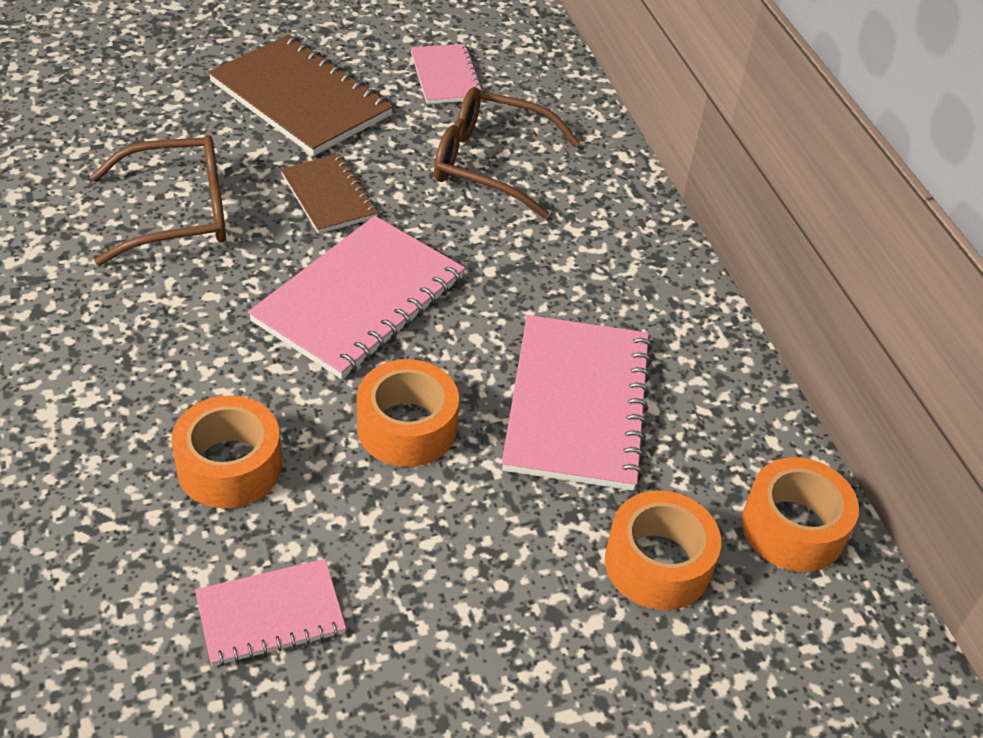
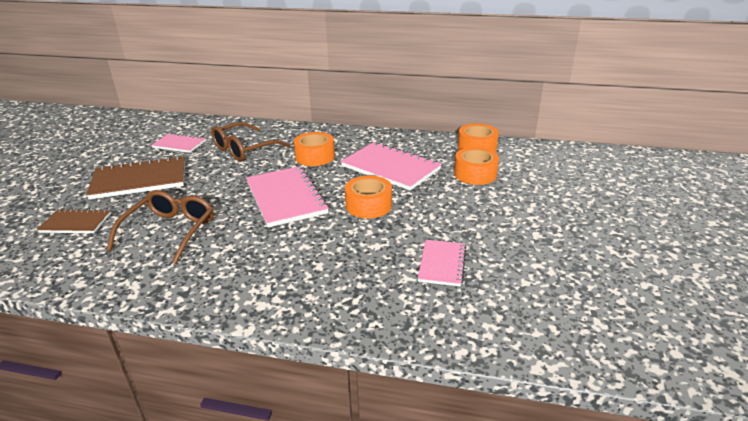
camera: 55 degrees left, 15 degrees down
orange tape [171,395,282,508] -> orange tape moved to [294,132,335,166]
brown notebook [280,154,378,234] -> brown notebook moved to [37,209,111,233]

